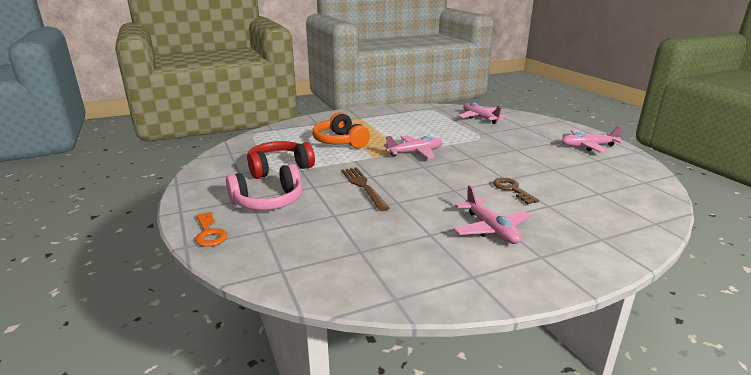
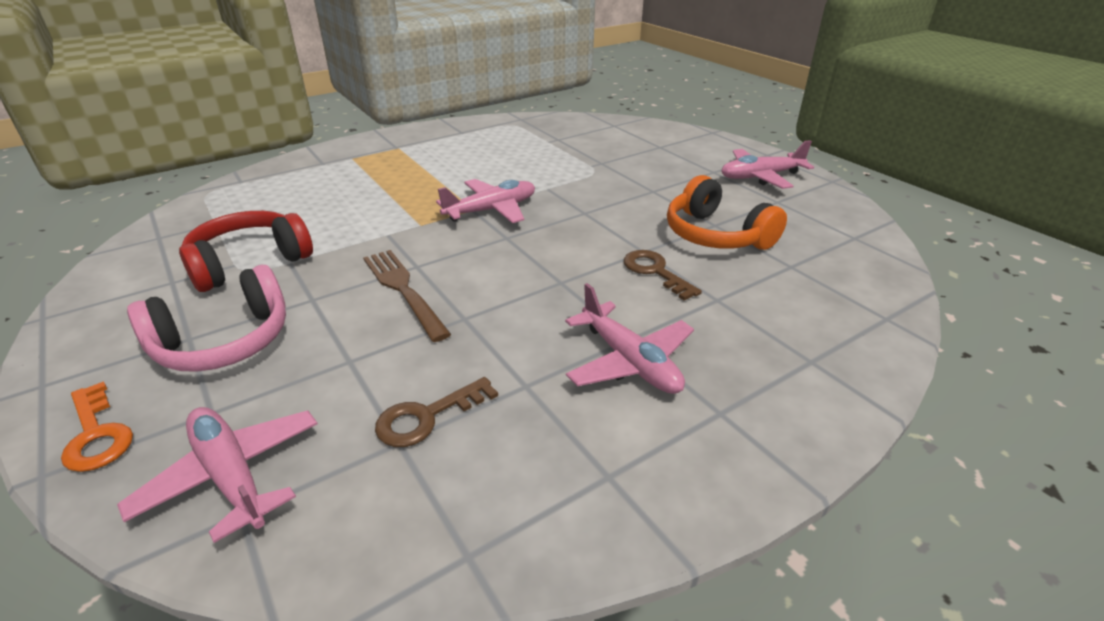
camera: 10 degrees left, 10 degrees up
orange headphones [312,112,370,148] -> orange headphones moved to [667,175,787,250]
pink plane [458,102,506,124] -> pink plane moved to [117,407,318,543]
none -> brown key [375,377,498,447]

